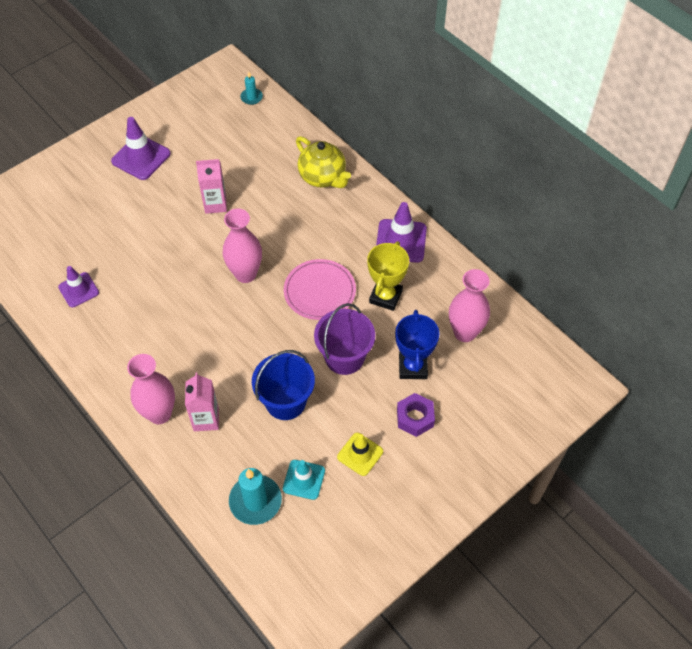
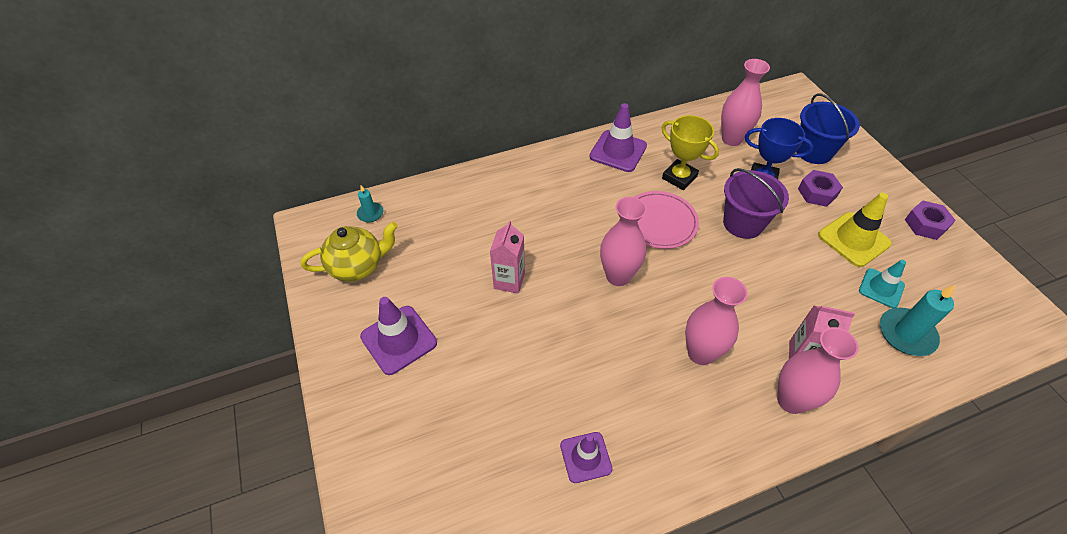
camera: 70 degrees left, 5 degrees down
blue bucket [252,350,315,420] -> blue bucket moved to [796,93,860,164]
yellow teapot [296,136,351,188] -> yellow teapot moved to [301,222,398,282]
yellow traffic cone [337,433,383,476] -> yellow traffic cone [818,193,892,267], size x1.54
none -> pink vase [685,277,748,365]
none -> purple nut [905,201,956,240]

